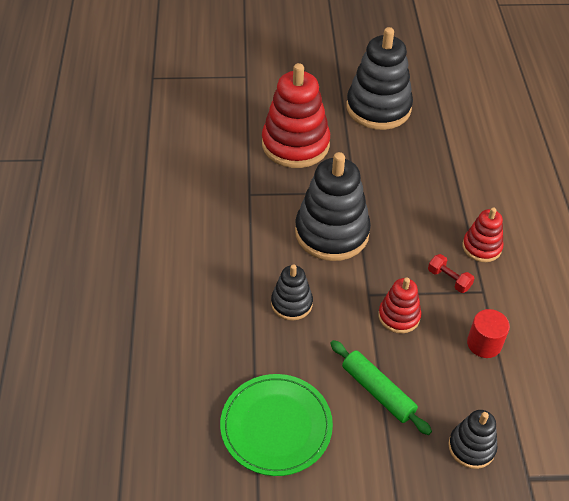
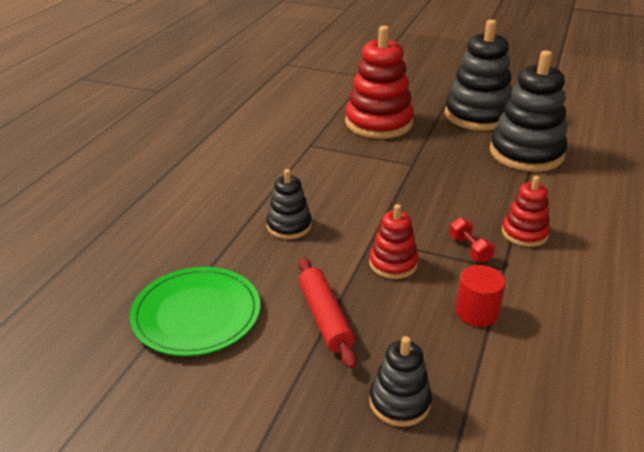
camera: 25 degrees right, 15 degrees down
black stacking toy [295,152,371,261] -> black stacking toy moved to [490,50,568,172]
green rolling pin [330,340,432,435] -> red rolling pin [299,257,357,369]

